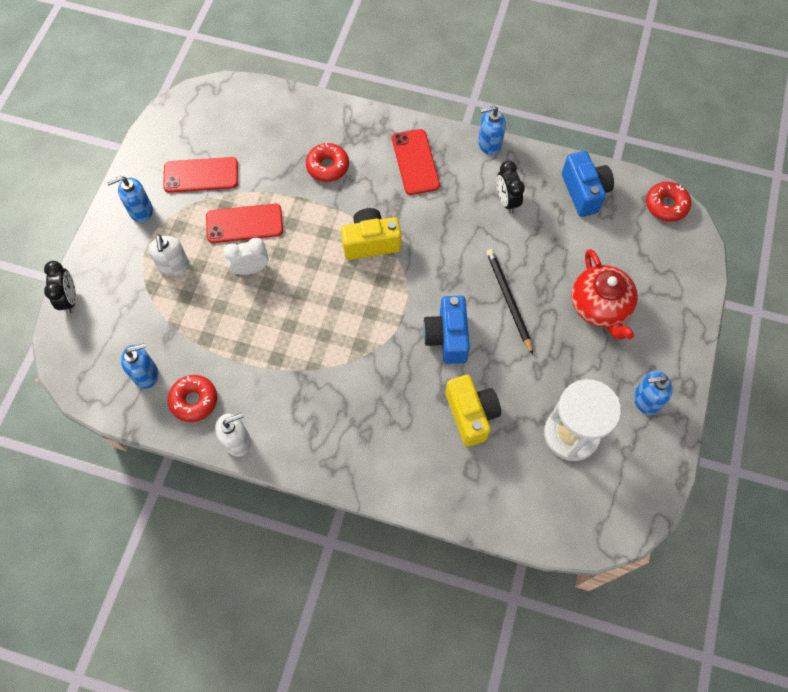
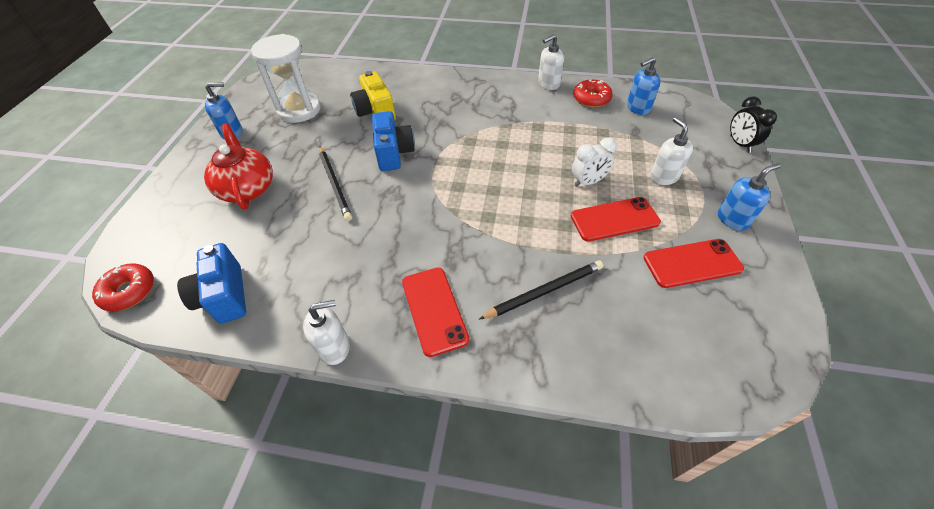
camera: 175 degrees right, 15 degrees down
red donut [306,142,349,182] -> black pencil [479,260,603,319]
yellow camera [341,208,401,260] -> none
blue soap dispenser [478,106,506,155] -> white soap dispenser [303,300,350,365]
black clock [497,160,525,213] -> none

